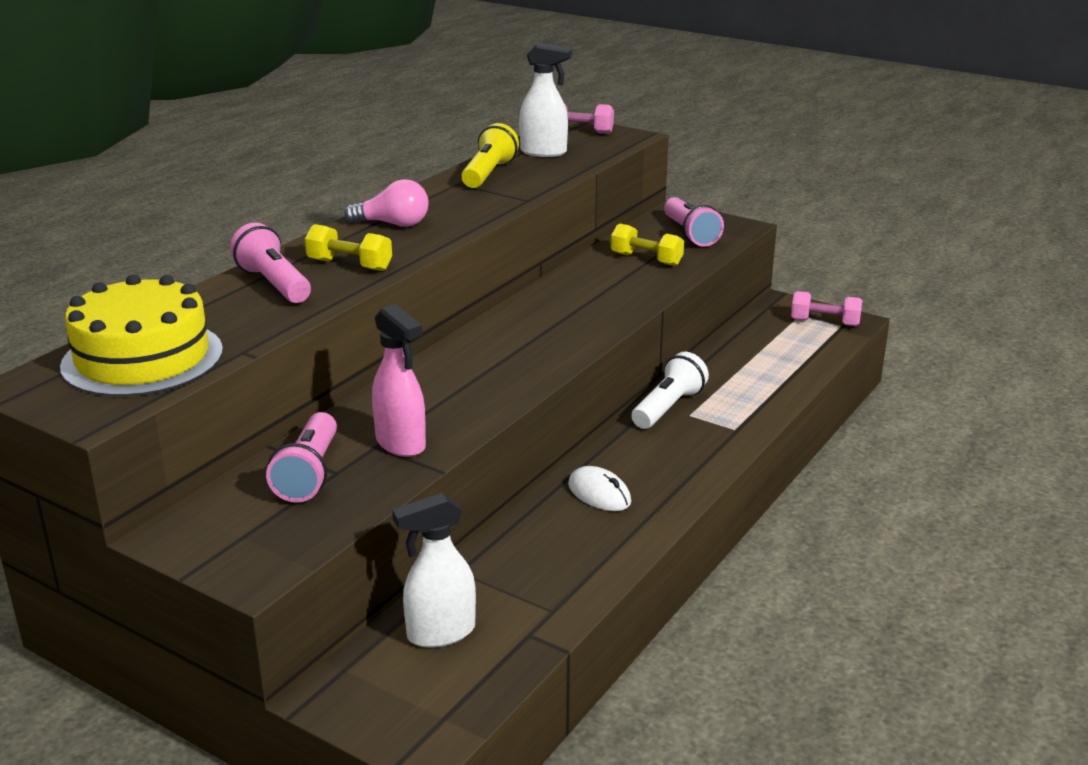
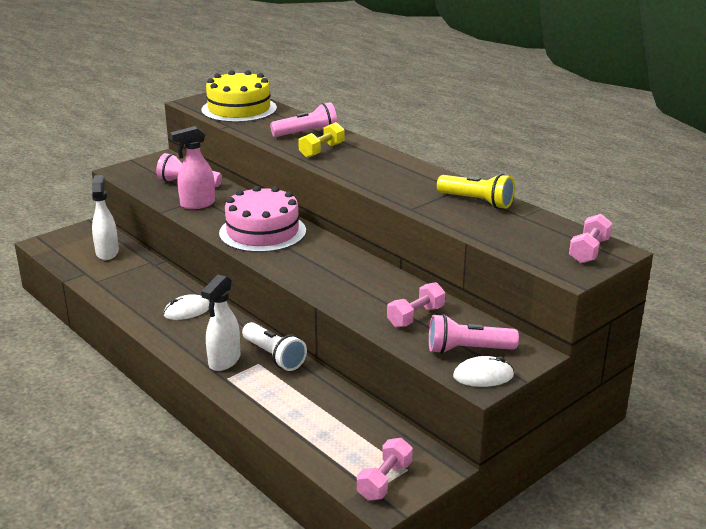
camera: 105 degrees right, 0 degrees up
pink light bulb [344,179,429,227] -> none
white spray bottle [519,43,572,157] -> white spray bottle moved to [201,275,240,371]
yellow dumbbell [611,224,684,266] -> pink dumbbell [387,282,445,328]
none -> pink cake [219,186,306,253]
none -> white mouse [453,356,514,387]

